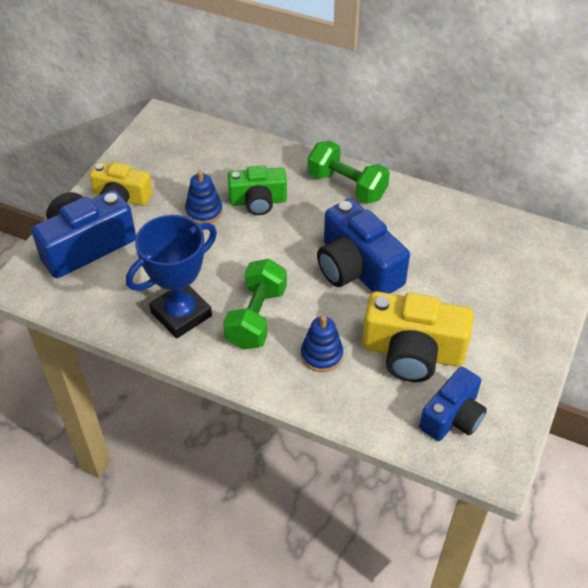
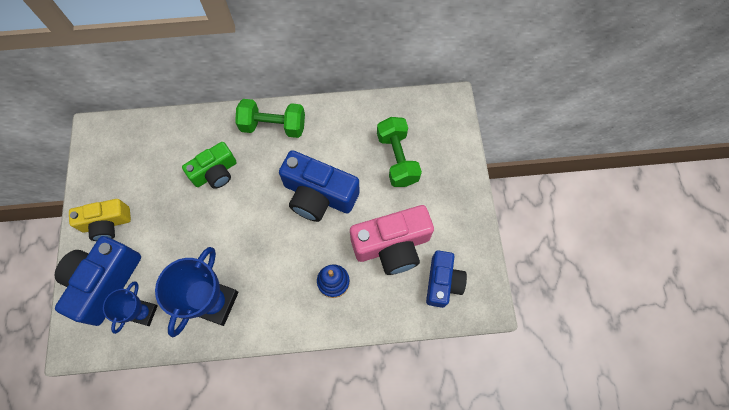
camera: 30 degrees left, 20 degrees up
blue stacking toy [185,171,223,224] -> none
green dumbbell [223,259,287,349] -> green dumbbell moved to [377,117,422,187]
yellow camera [362,291,474,382] -> pink camera [350,205,434,275]
none -> blue trophy [103,282,158,334]

